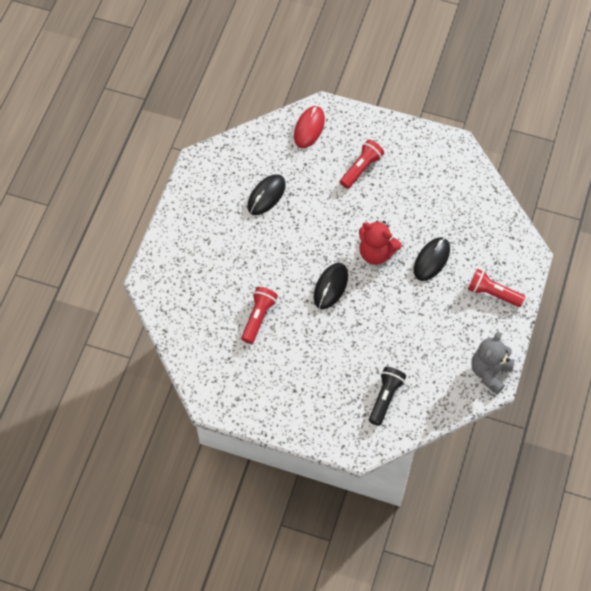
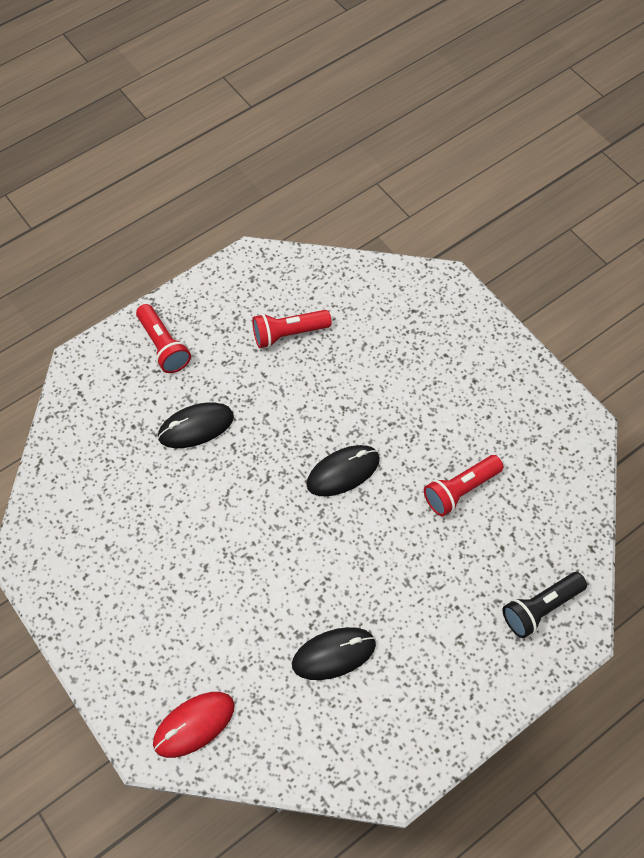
camera: 145 degrees left, 0 degrees up
red flashlight [340,140,384,189] -> red flashlight moved to [252,310,332,348]
red teddy bear [359,221,402,265] -> none
black flashlight [369,367,406,426] -> black flashlight moved to [503,572,587,638]
grey teddy bear [472,332,515,395] -> none

